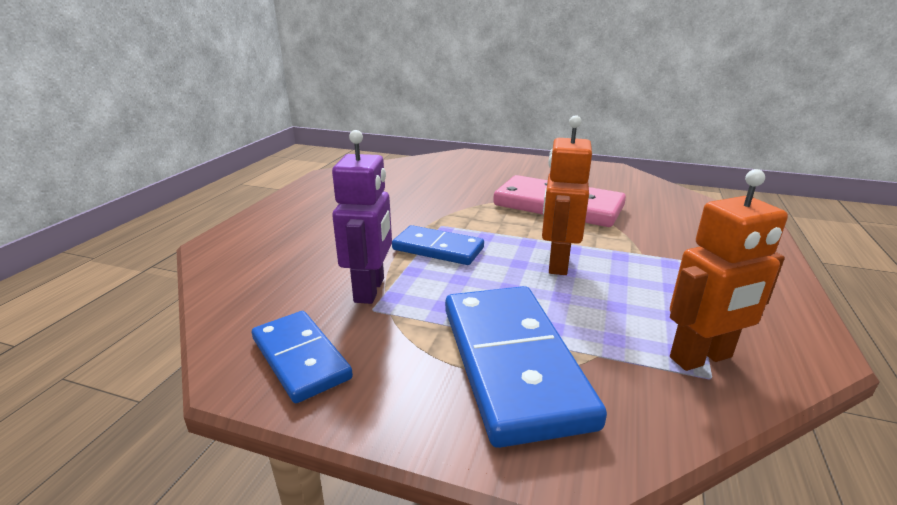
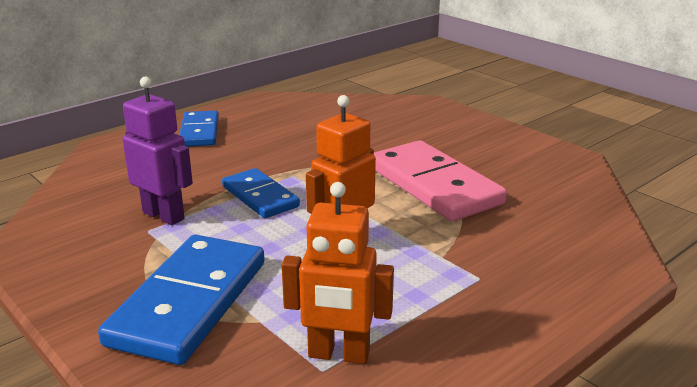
camera: 30 degrees right, 0 degrees up
blue domino [252,311,353,403] -> blue domino moved to [179,111,219,146]
purple robot [332,130,392,304] -> purple robot turned 90 degrees counterclockwise [123,77,193,225]

